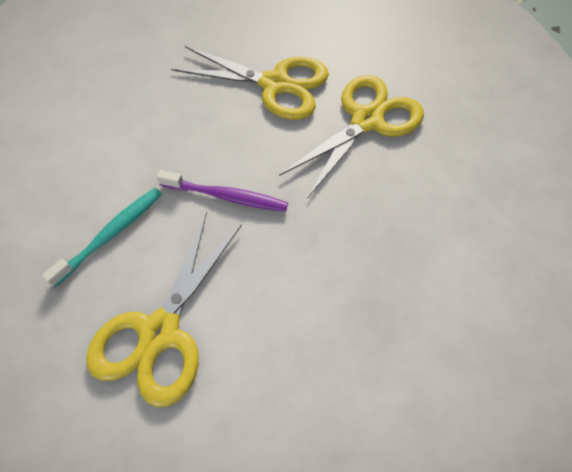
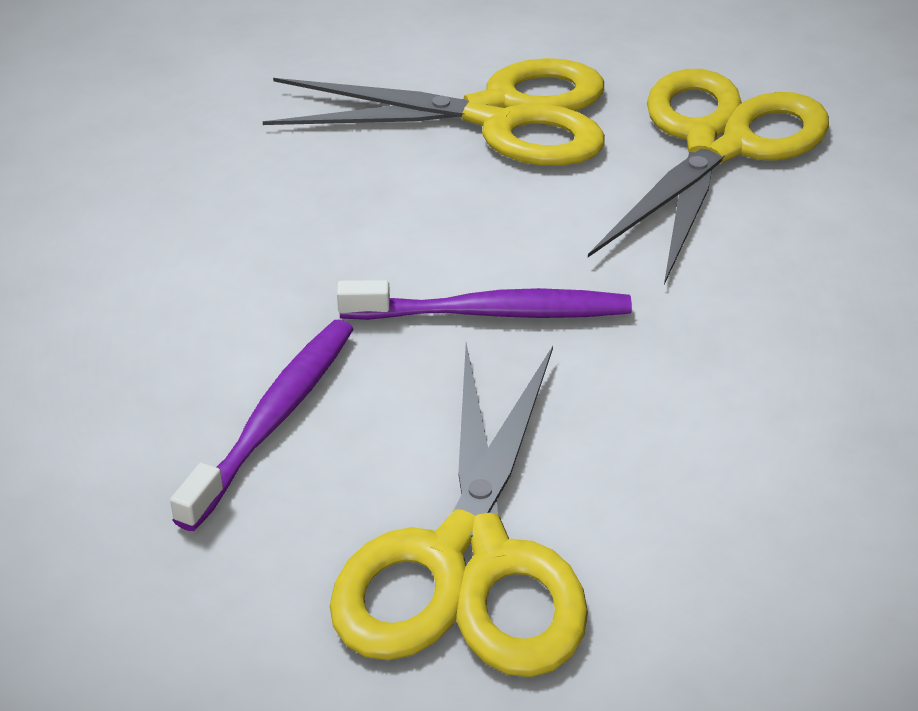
camera: 15 degrees left, 20 degrees down
turquoise toothbrush [41,188,162,288] -> purple toothbrush [170,319,354,531]

